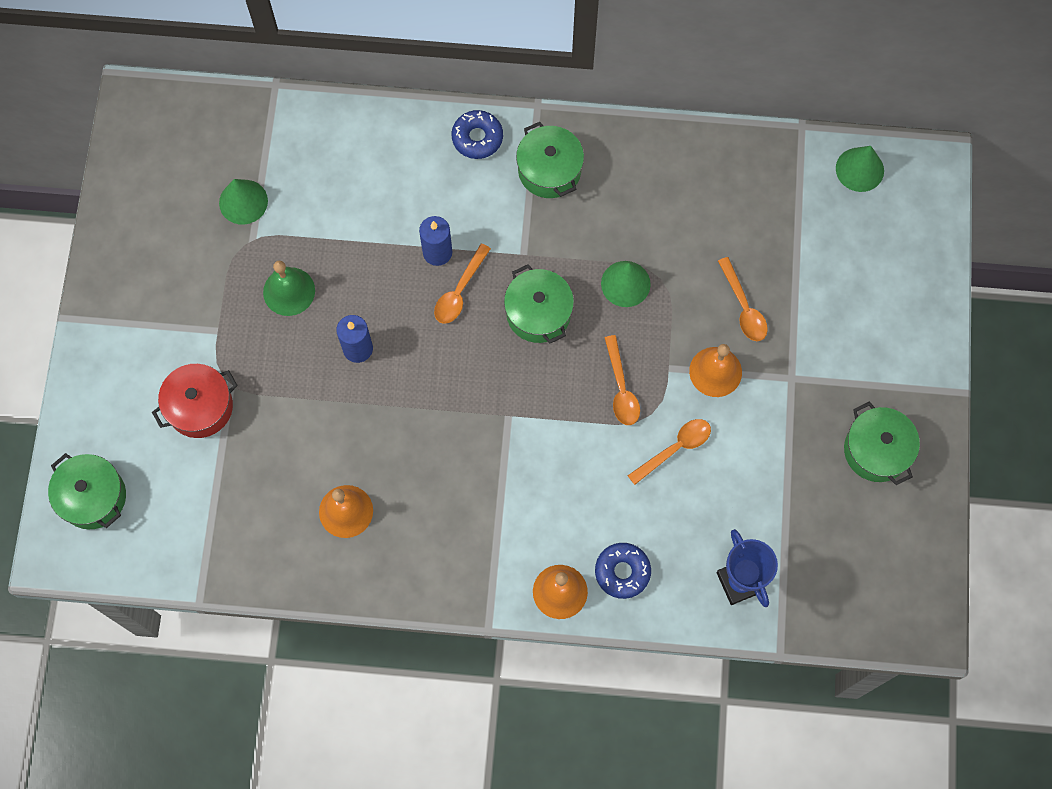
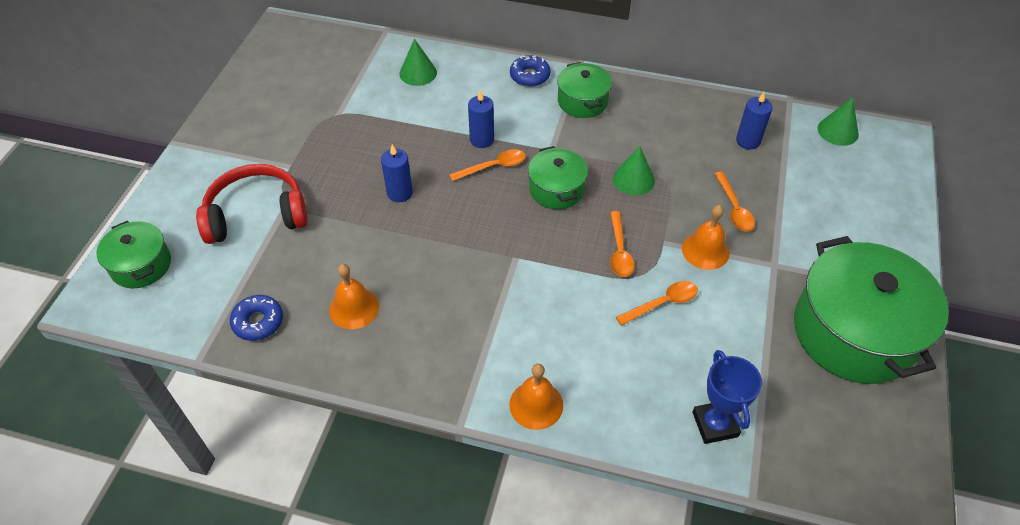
camera: 10 degrees right, 20 degrees down
red pot [152,364,238,438] -> red headphones [196,164,308,244]
green cone [219,179,268,225] -> green cone moved to [399,39,437,86]
green bell [263,261,315,316] -> none
orange spoon [434,244,491,324] -> orange spoon turned 150 degrees counterclockwise [449,149,526,181]
blue donut [595,543,651,599] -> blue donut moved to [230,295,283,341]
green pot [844,401,920,485] -> green pot [794,236,949,384], size x1.94
none -> blue candle [736,92,773,150]

